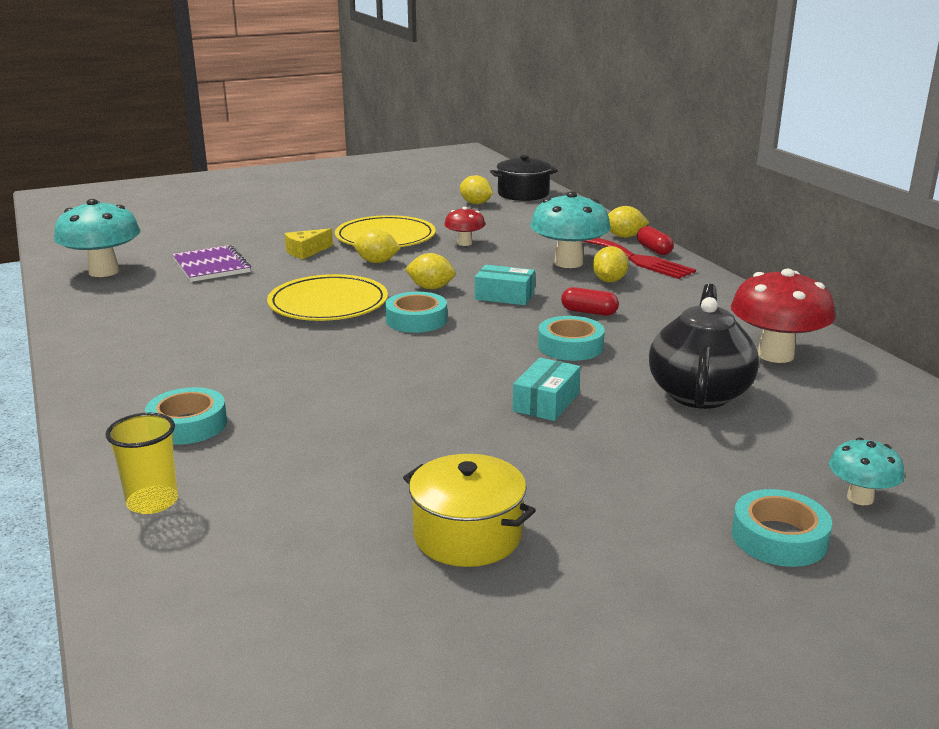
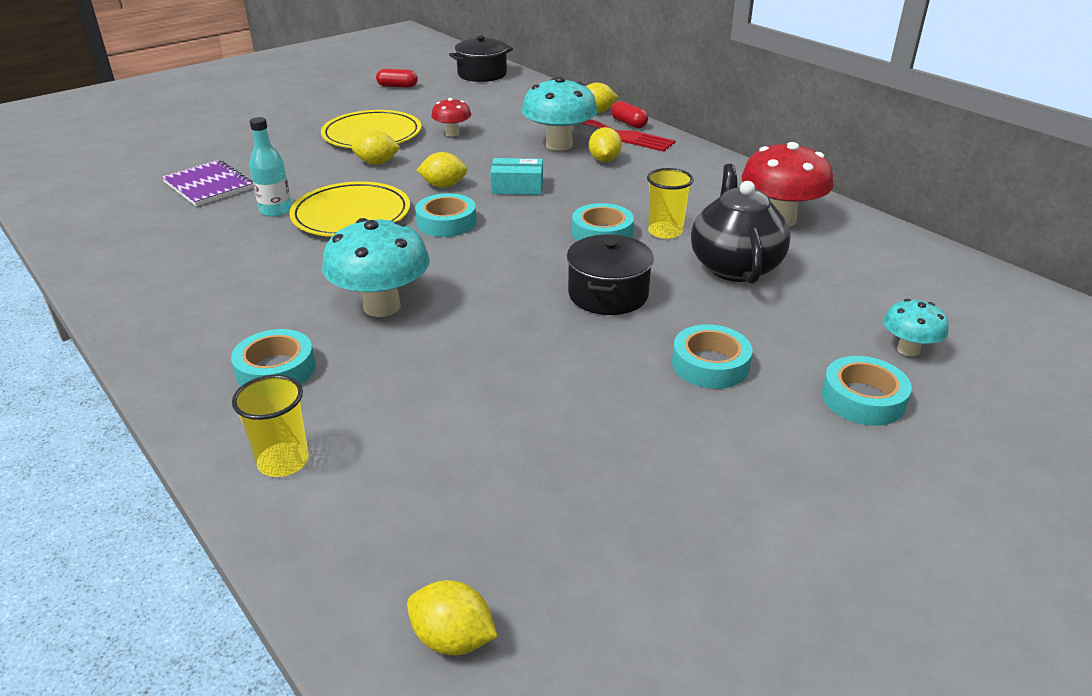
camera: 15 degrees left, 10 degrees up
turquoise mushroom [54,199,141,277] -> turquoise mushroom moved to [322,218,430,317]
yellow cheese [285,228,333,259] -> none
yellow pot [403,454,536,567] -> none
yellow lemon [460,175,493,204] -> yellow lemon moved to [407,580,498,655]
turquoise box [513,358,581,421] -> black pot [567,234,654,315]
red capsule [561,287,619,316] -> red capsule moved to [376,69,418,88]
none -> turquoise bottle [249,117,292,217]
none -> yellow cup [647,168,694,239]
none -> turquoise tape [672,324,752,389]

